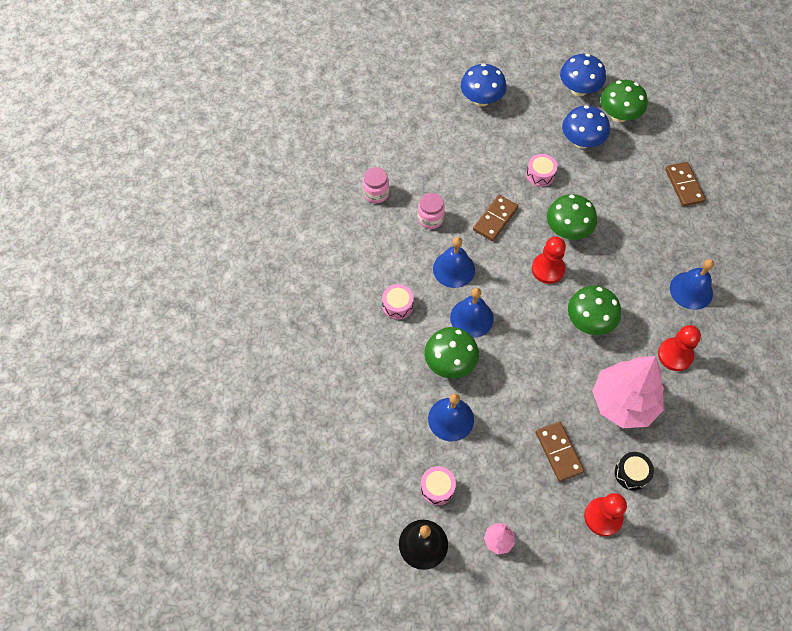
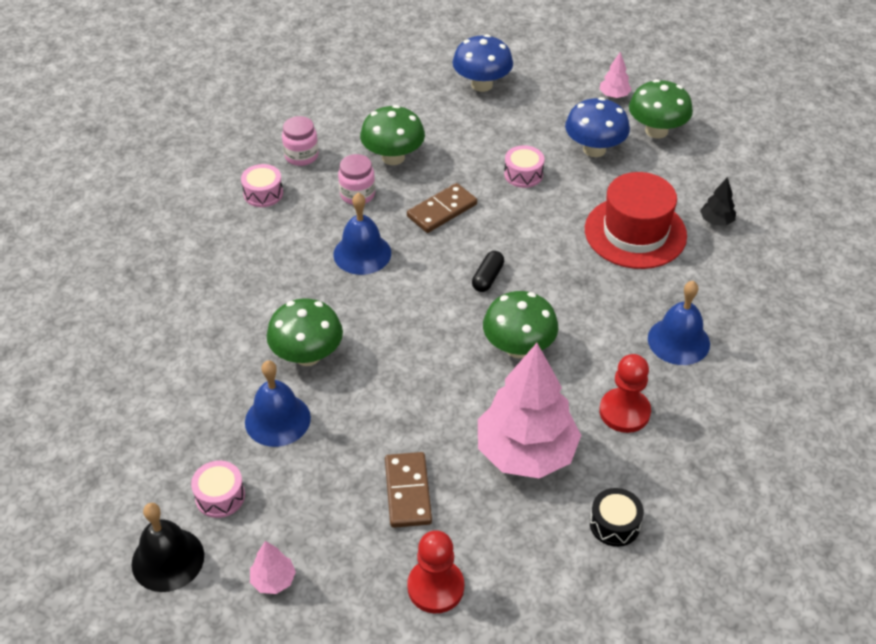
camera: 15 degrees right, 15 degrees down
pink drum [382,284,414,320] -> pink drum moved to [241,164,283,207]
blue bell [450,288,494,338] -> none
red pawn [532,237,566,284] -> black capsule [472,251,504,292]
green mushroom [547,194,597,240] -> green mushroom moved to [360,105,425,165]
blue mushroom [560,54,606,96] -> pink tree [599,52,632,98]
black drum [615,452,654,491] -> black drum moved to [590,488,644,547]
brown domino [665,162,706,206] -> black tree [700,177,736,226]
none -> red hat [585,172,687,269]

